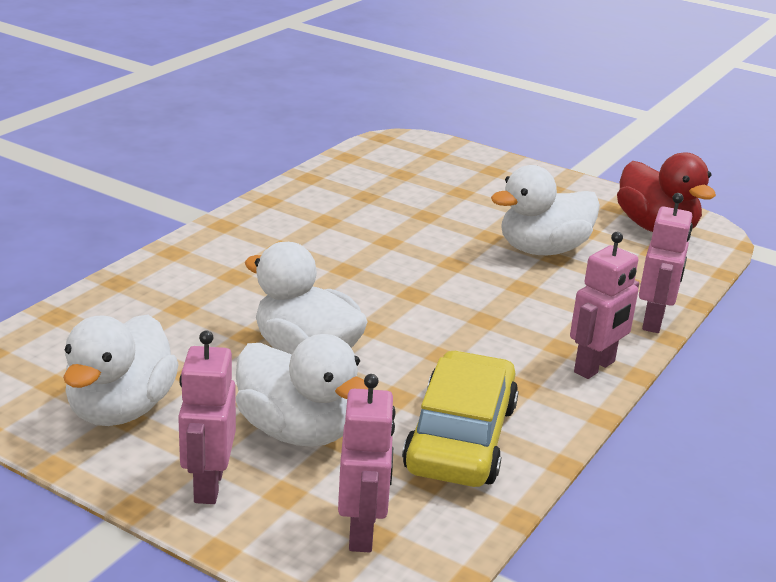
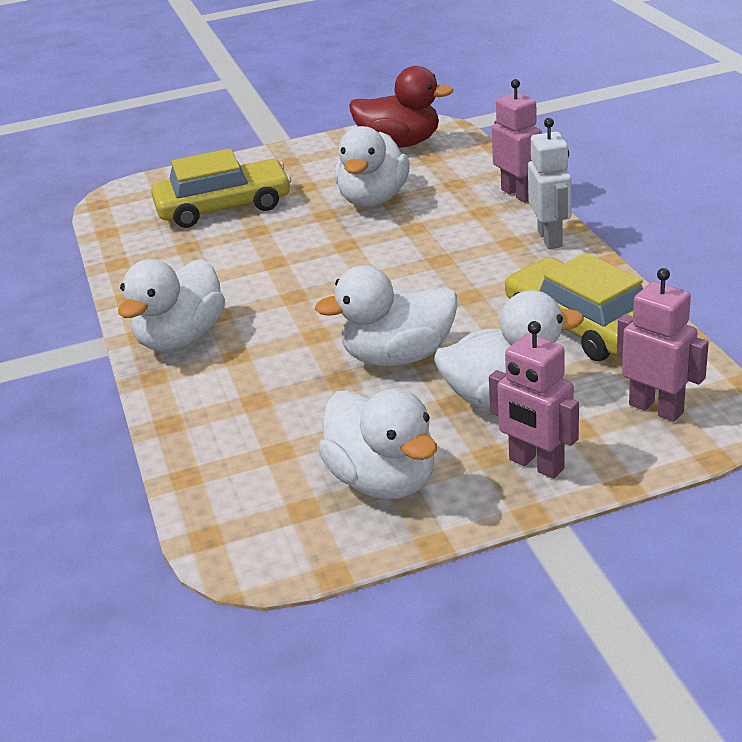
camera: 45 degrees left, 5 degrees up
pink robot [570,232,639,379] -> white robot [528,118,572,249]
none -> white duck [118,259,225,351]
none -> yellow car [151,149,291,228]

